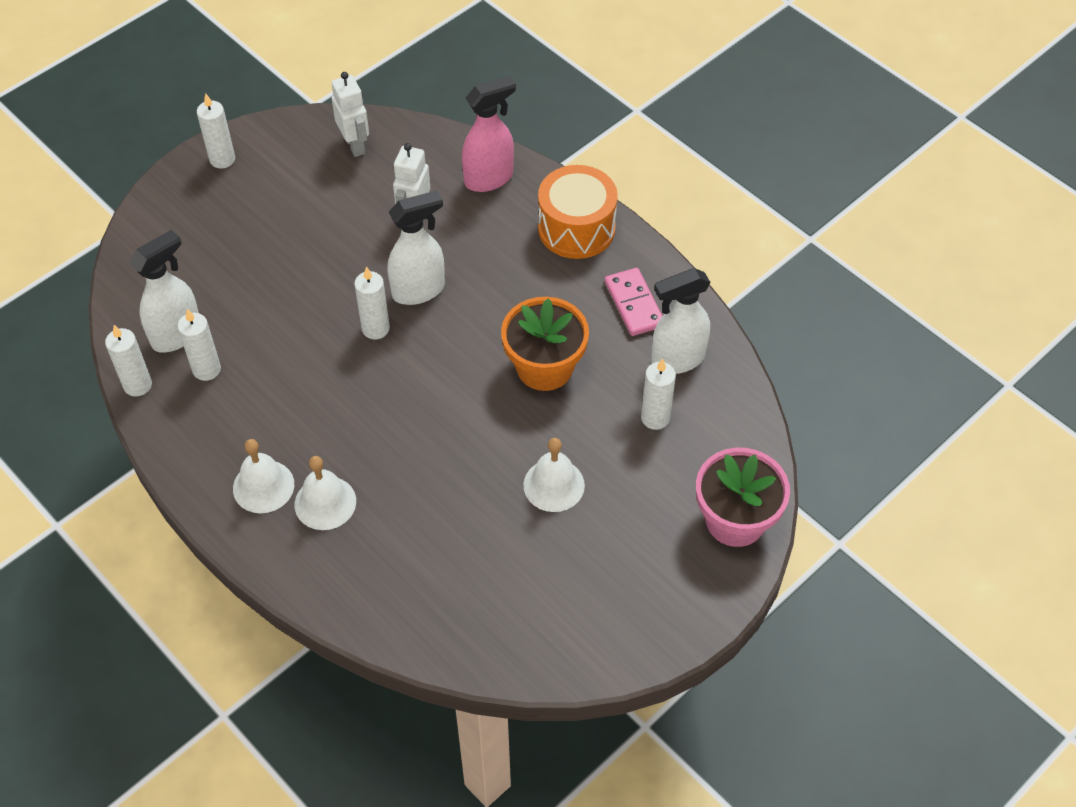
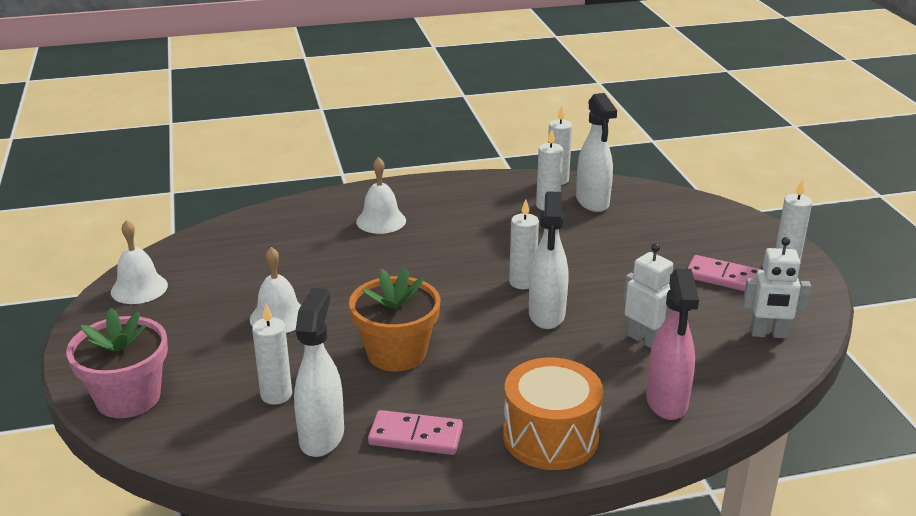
camera: 120 degrees right, 25 degrees down
white bell [233,439,294,513] -> white bell moved to [111,220,168,304]
none -> pink domino [687,255,762,291]

